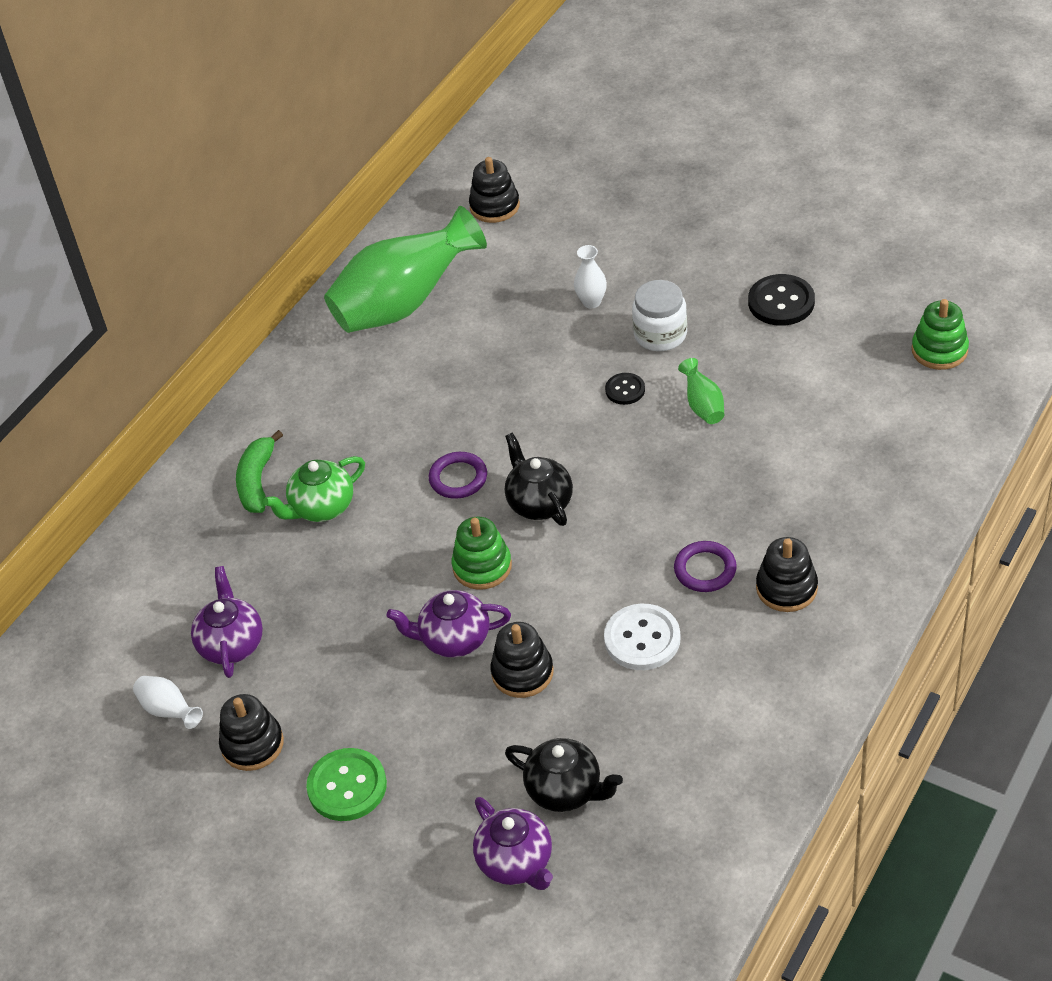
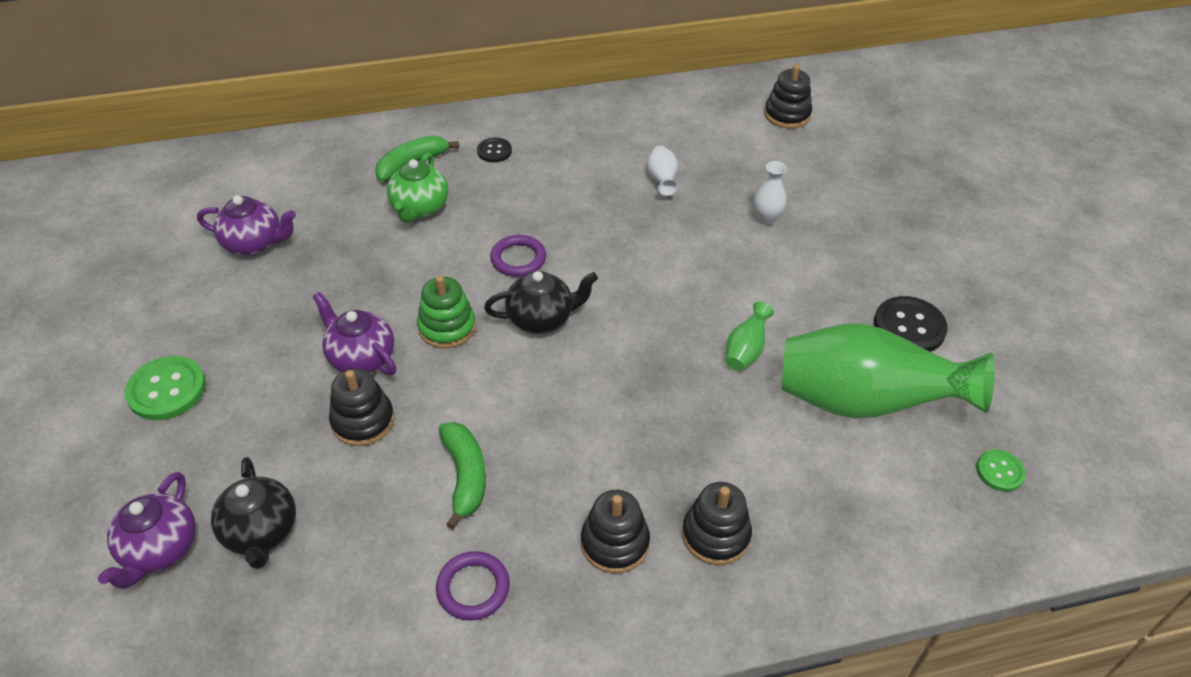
camera: 40 degrees right, 0 degrees up
white vase [133,676,203,729] -> white vase moved to [647,145,678,196]
purple teapot [191,566,263,678] -> purple teapot turned 60 degrees clockwise [197,195,296,256]
black stacking toy [219,694,284,771] -> black stacking toy moved to [682,482,752,565]
green teapot [263,456,365,522] -> green teapot turned 90 degrees counterclockwise [387,152,448,223]
green vase [324,206,487,333] -> green vase moved to [782,323,995,419]
black teapot [505,433,573,526] -> black teapot turned 60 degrees clockwise [484,271,598,334]
white button [604,604,681,670] -> green banana [439,422,486,529]
black button [605,373,645,405] -> black button moved to [477,138,512,163]
white jar [632,280,687,351] -> none
purple ring [674,541,737,592] -> purple ring moved to [436,551,510,621]
green stacking toy [912,299,969,370] -> green button [976,450,1026,492]

